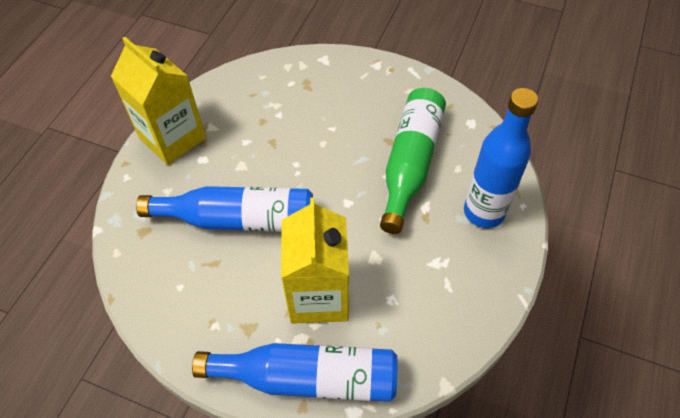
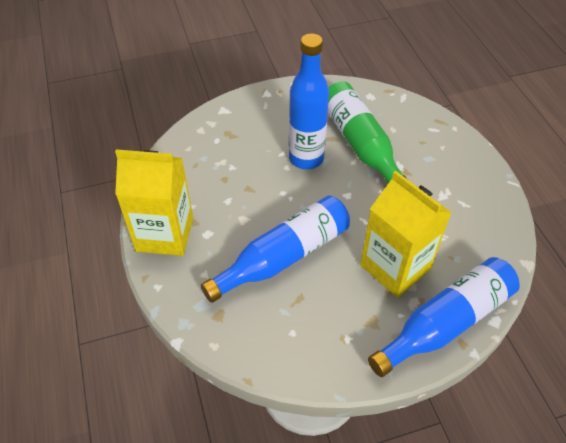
camera: 40 degrees left, 5 degrees down
blue bottle [464,88,539,228] -> blue bottle moved to [289,33,329,169]

